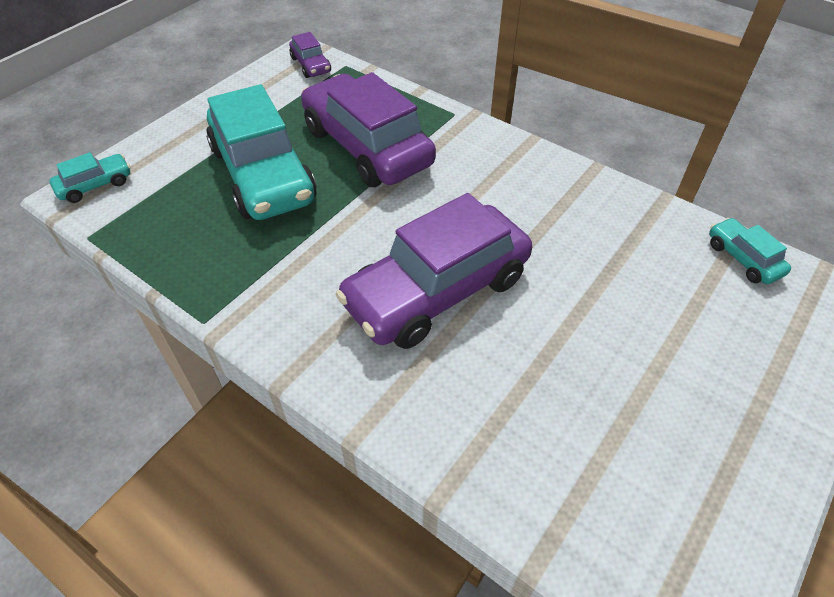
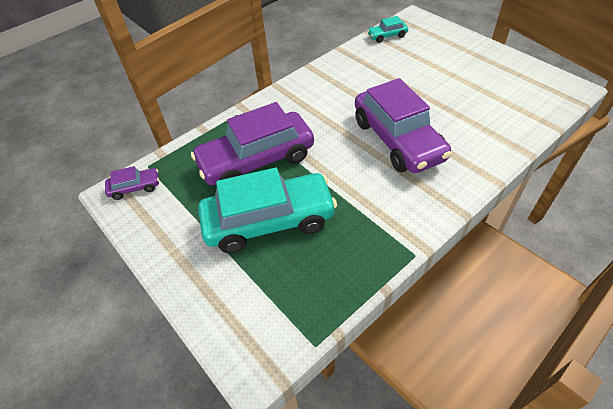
camera: 75 degrees left, 0 degrees up
turquoise car [50,152,130,203] -> none

